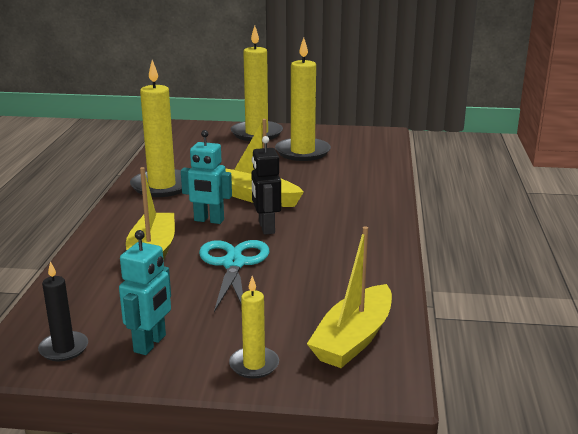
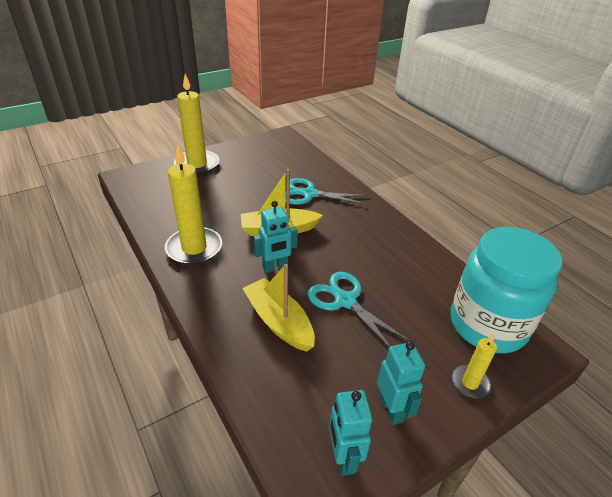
camera: 40 degrees left, 15 degrees up
black candle [38,261,88,361] -> turquoise robot [329,390,372,476]
black robot [251,136,281,235] -> none
yellow candle [275,38,331,161] -> none
yellow boat [307,226,392,368] -> turquoise jar [451,227,562,354]
none -> turquoise scissors [285,178,368,205]

